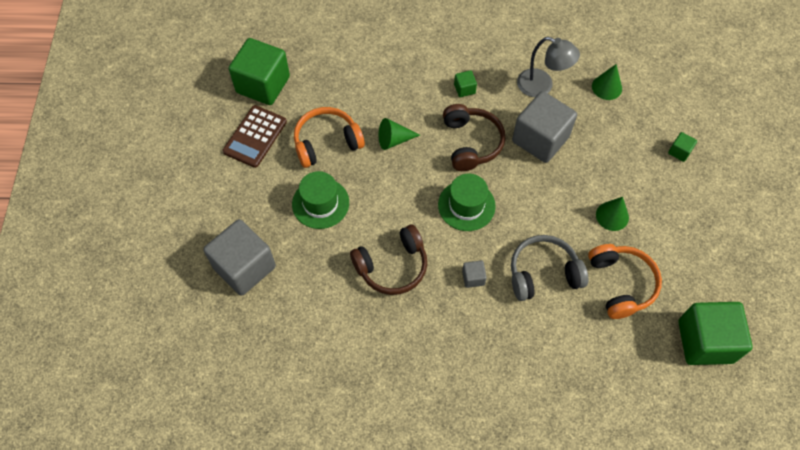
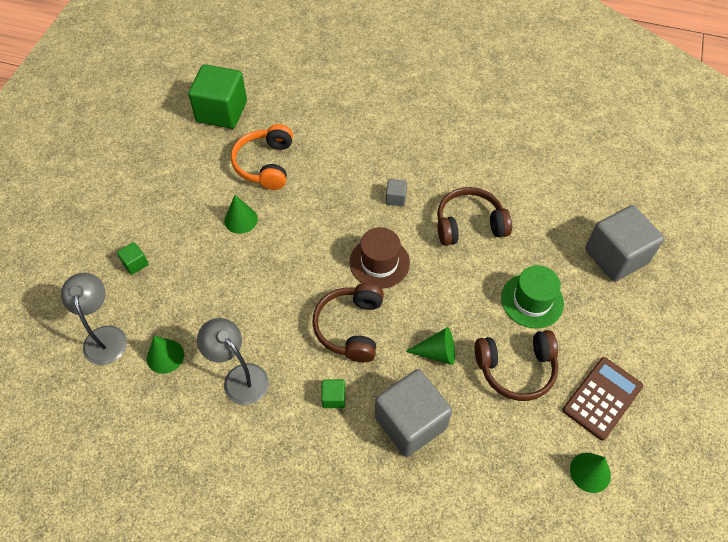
camera: 165 degrees left, 5 degrees down
green cube [229,38,290,105] -> green cone [570,453,611,493]
orange headphones [294,107,365,168] -> brown headphones [475,330,558,401]
green hat [438,174,496,231] -> brown hat [349,227,410,289]
grey headphones [511,235,588,301] -> none
grey cube [512,91,577,163] -> grey cube moved to [375,369,452,457]
none -> grey lamp [61,273,127,365]

